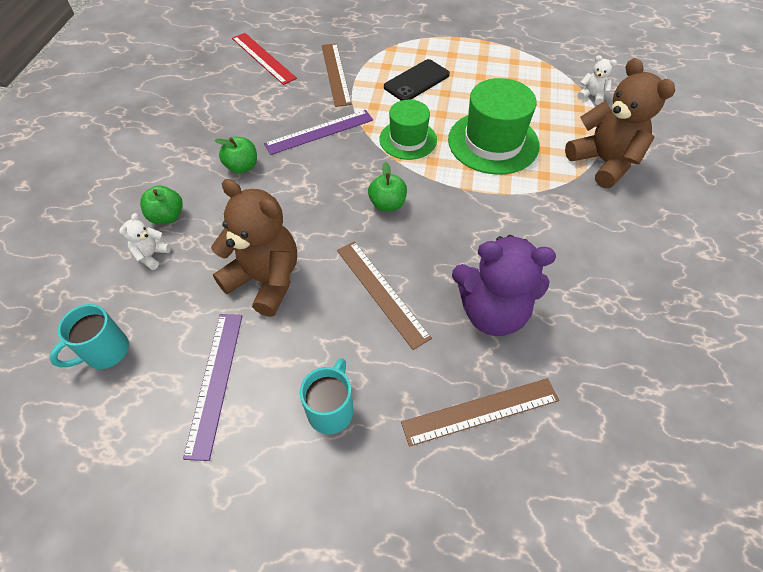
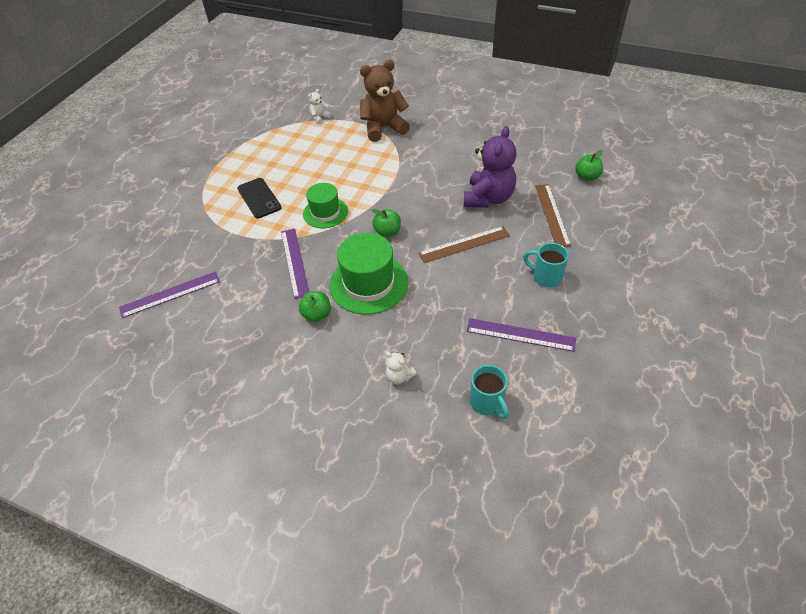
camera: 75 degrees left, 5 degrees down
green apple [140,185,183,224] -> green apple moved to [575,150,603,181]
brown teddy bear [211,179,297,317] -> none
red ruler [232,33,297,85] -> purple ruler [119,271,220,318]
brown ruler [322,43,352,107] -> none
green hat [448,78,540,175] -> green hat moved to [329,233,408,315]

